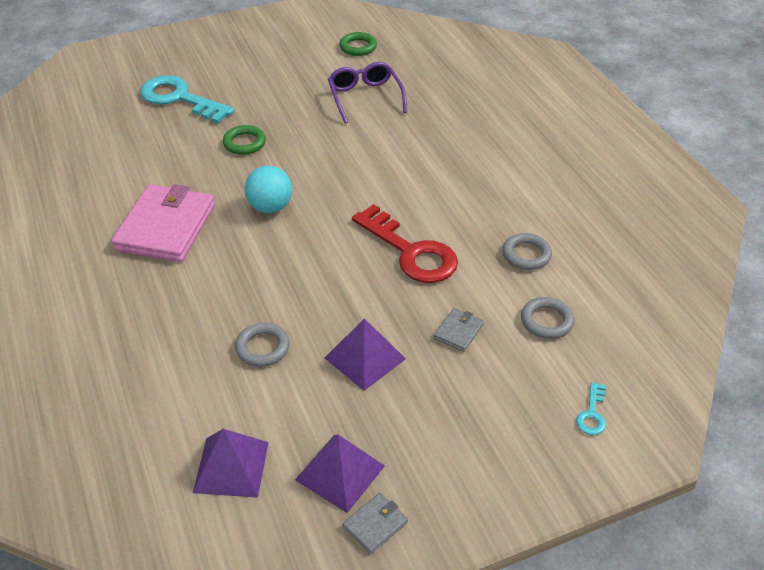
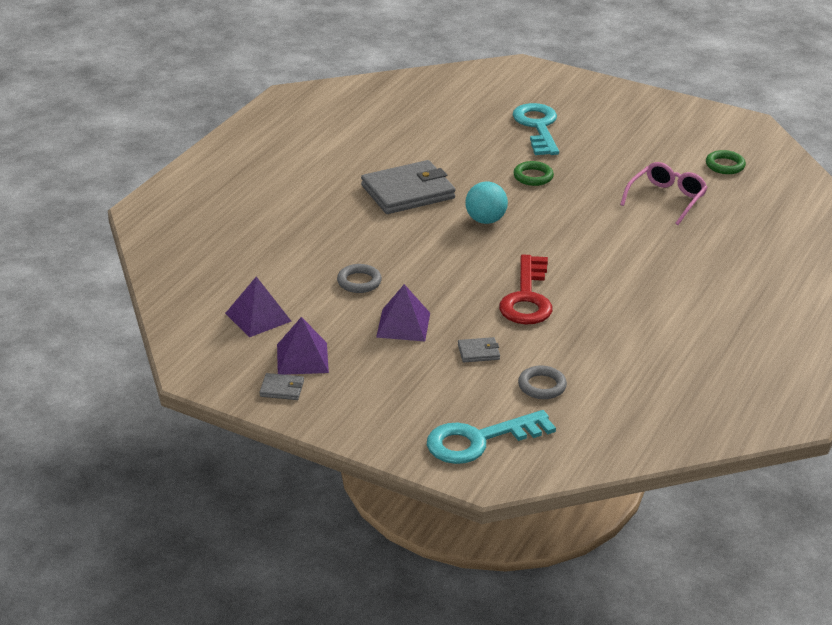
camera: 50 degrees right, 10 degrees down
pink wallet [111,184,215,262] -> grey wallet [361,160,456,214]
purple glasses [328,62,407,124] -> pink glasses [620,162,708,225]
grey ring [502,233,552,270] -> none
turquoise key [576,382,606,435] -> turquoise key [427,410,556,464], size x2.33

